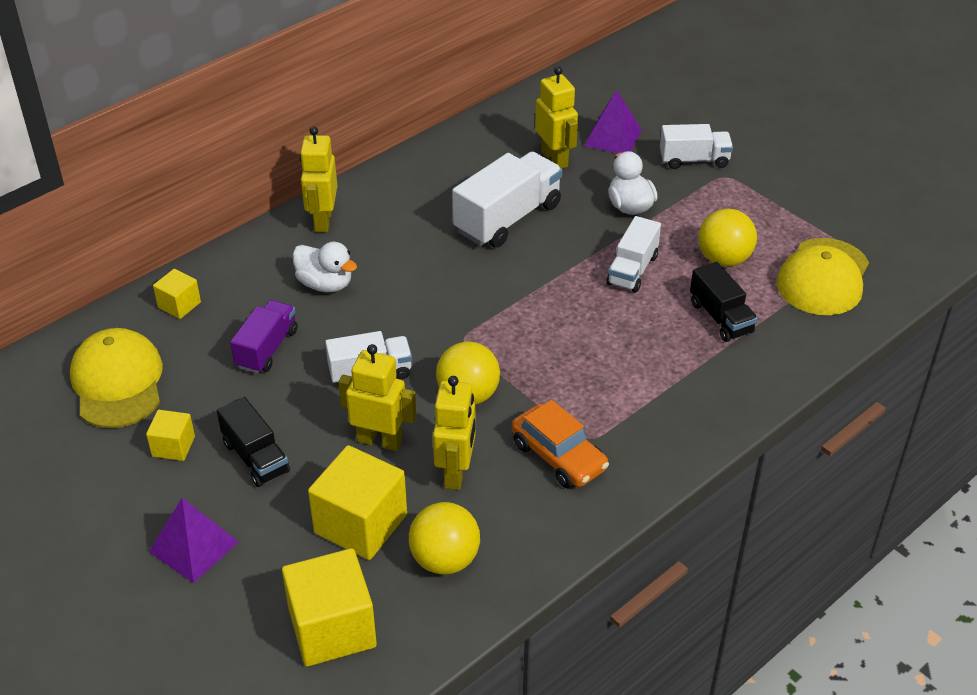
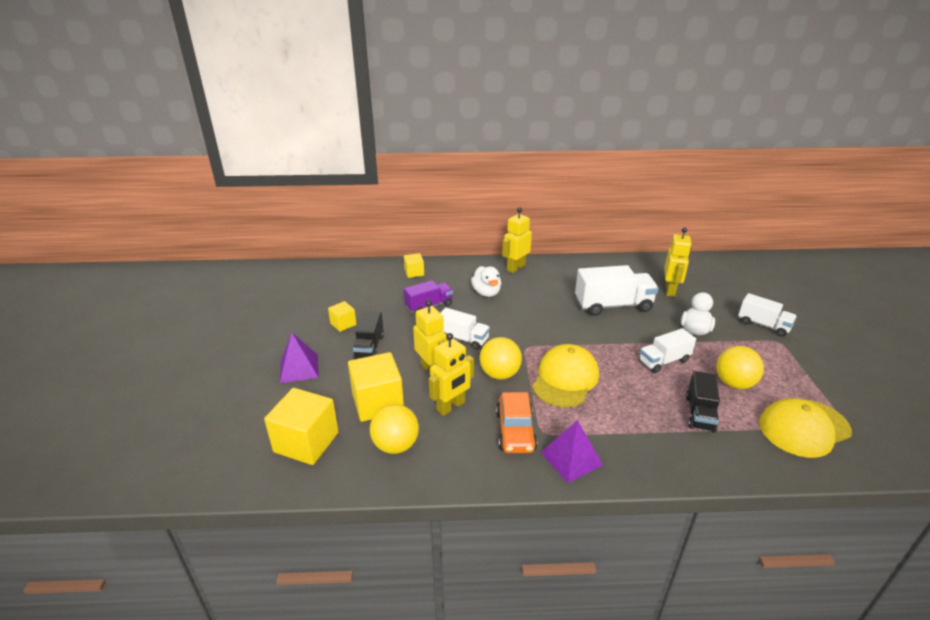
camera: 40 degrees right, 10 degrees down
yellow cap [70,328,163,428] -> yellow cap moved to [532,344,599,407]
purple pyramid [584,90,642,153] -> purple pyramid moved to [541,420,603,483]

